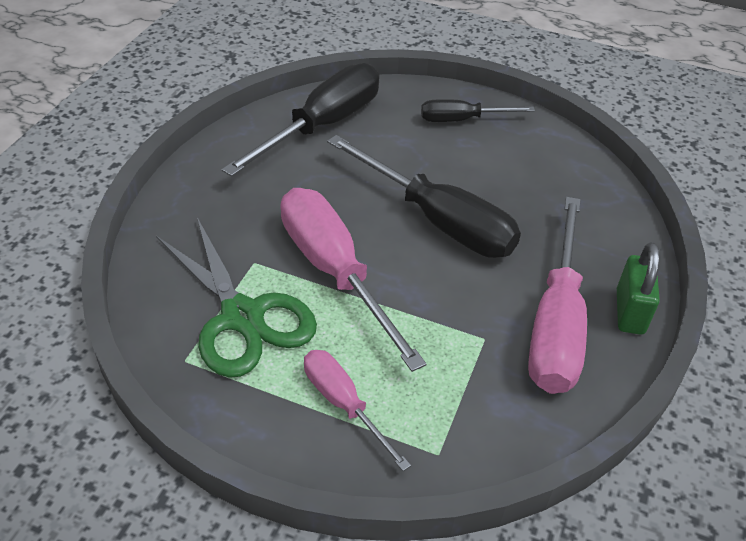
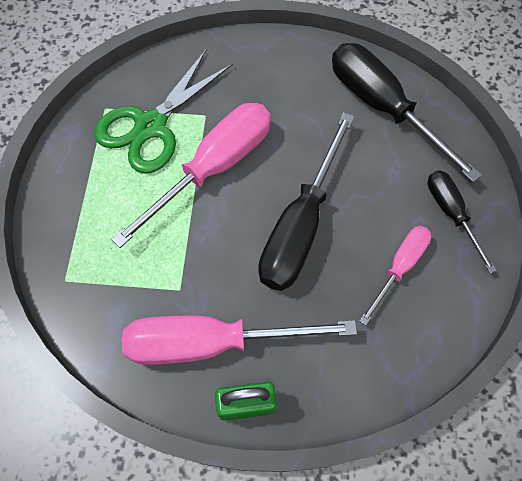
camera: 75 degrees right, 20 degrees up
black screwdriver [222,63,380,177] -> black screwdriver turned 150 degrees counterclockwise [332,43,482,182]
pink screwdriver [304,350,411,471] -> pink screwdriver moved to [359,226,431,326]

